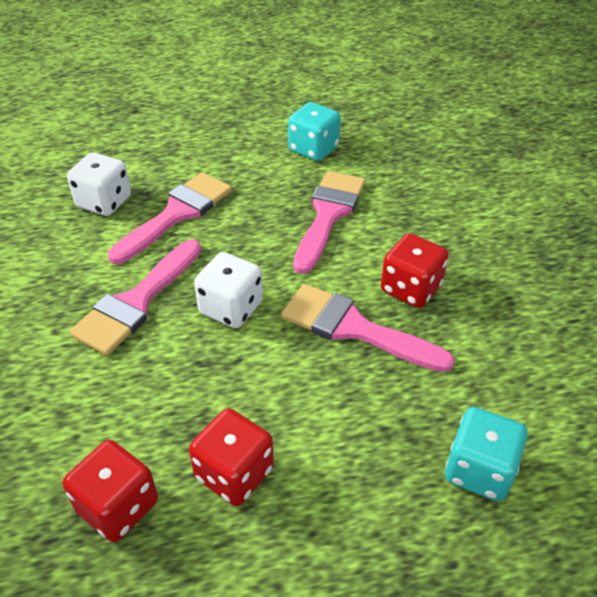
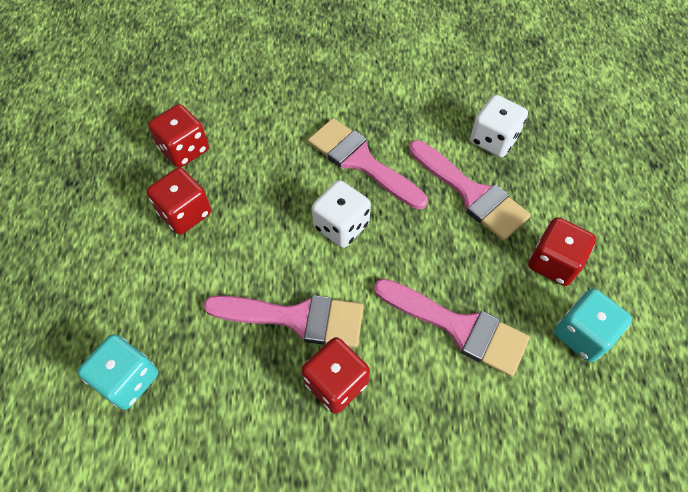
camera: 100 degrees right, 15 degrees up
pink brush [281,284,455,372] -> pink brush turned 60 degrees clockwise [204,295,364,348]
none -> red dice [528,217,596,286]

